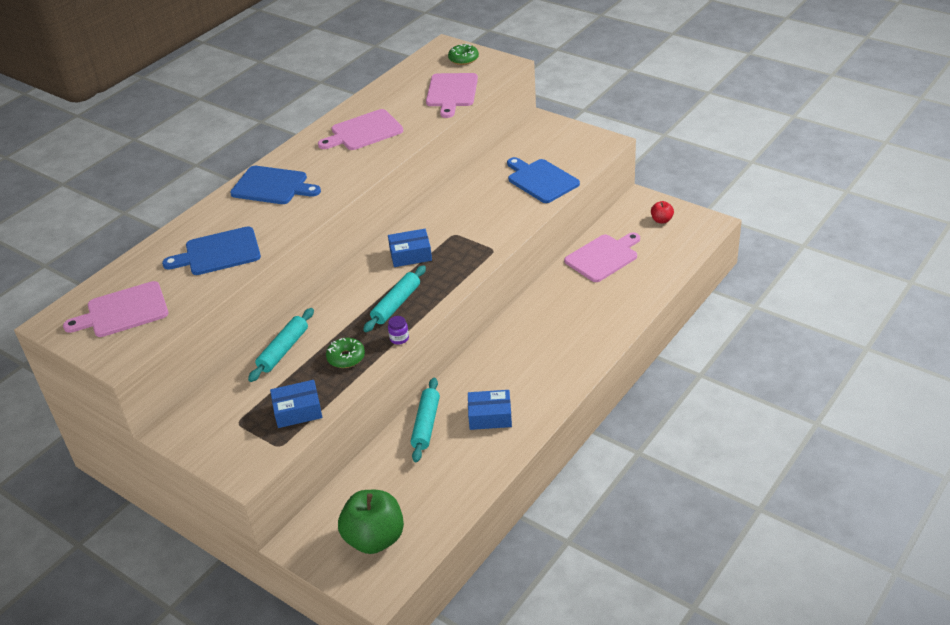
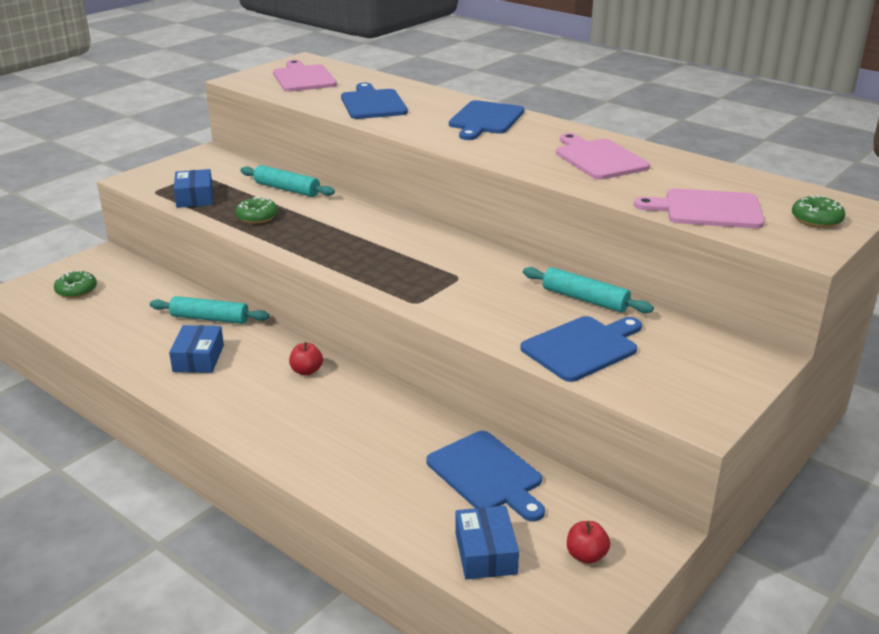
camera: 90 degrees right, 10 degrees down
green apple [338,490,404,554] -> green donut [54,270,97,298]
turquoise rolling pin [363,265,426,332] -> turquoise rolling pin moved to [523,267,654,313]
blue box [388,229,432,267] -> blue box moved to [455,506,519,579]
purple jar [388,316,409,345] -> none
pink cutting board [564,232,640,282] -> blue cutting board [426,431,545,521]
none -> red apple [289,342,323,376]

